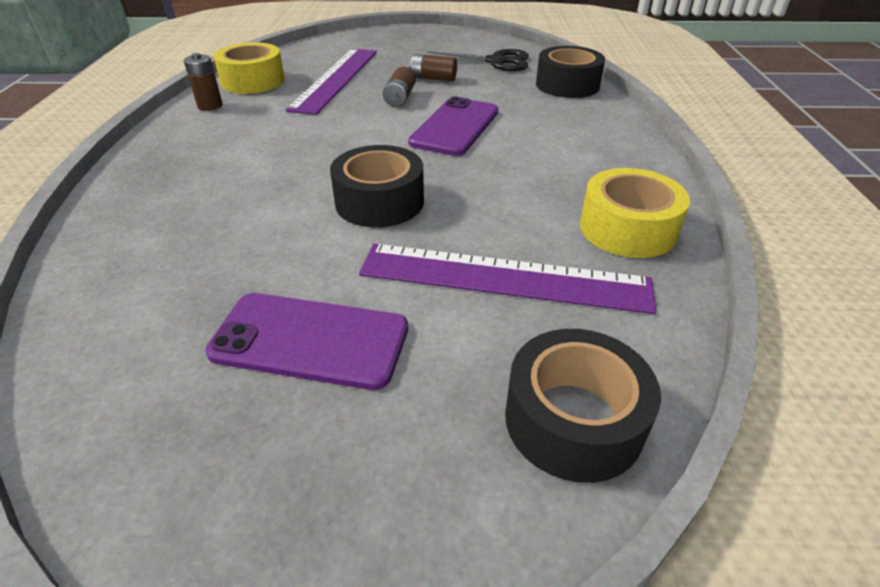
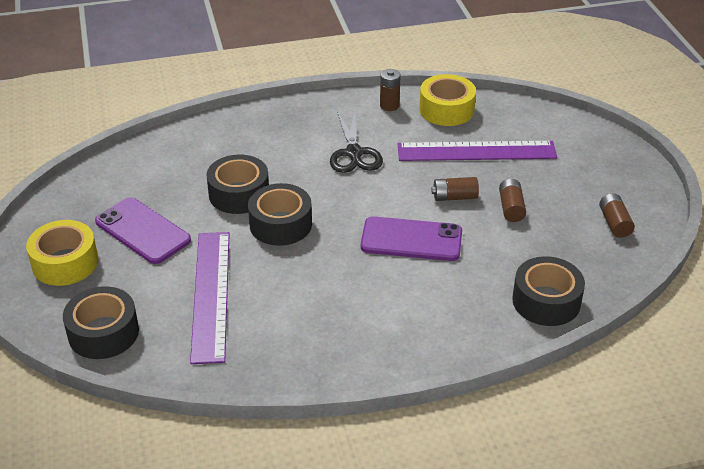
camera: 75 degrees right, 0 degrees up
purple phone [205,293,408,390] -> purple phone turned 45 degrees counterclockwise [95,197,191,264]
black scissors [428,49,529,71] -> black scissors moved to [330,110,383,173]
yellow tape [580,168,690,258] -> yellow tape moved to [26,220,98,286]
none -> black tape [206,154,269,214]
none -> brown battery [599,193,635,238]

